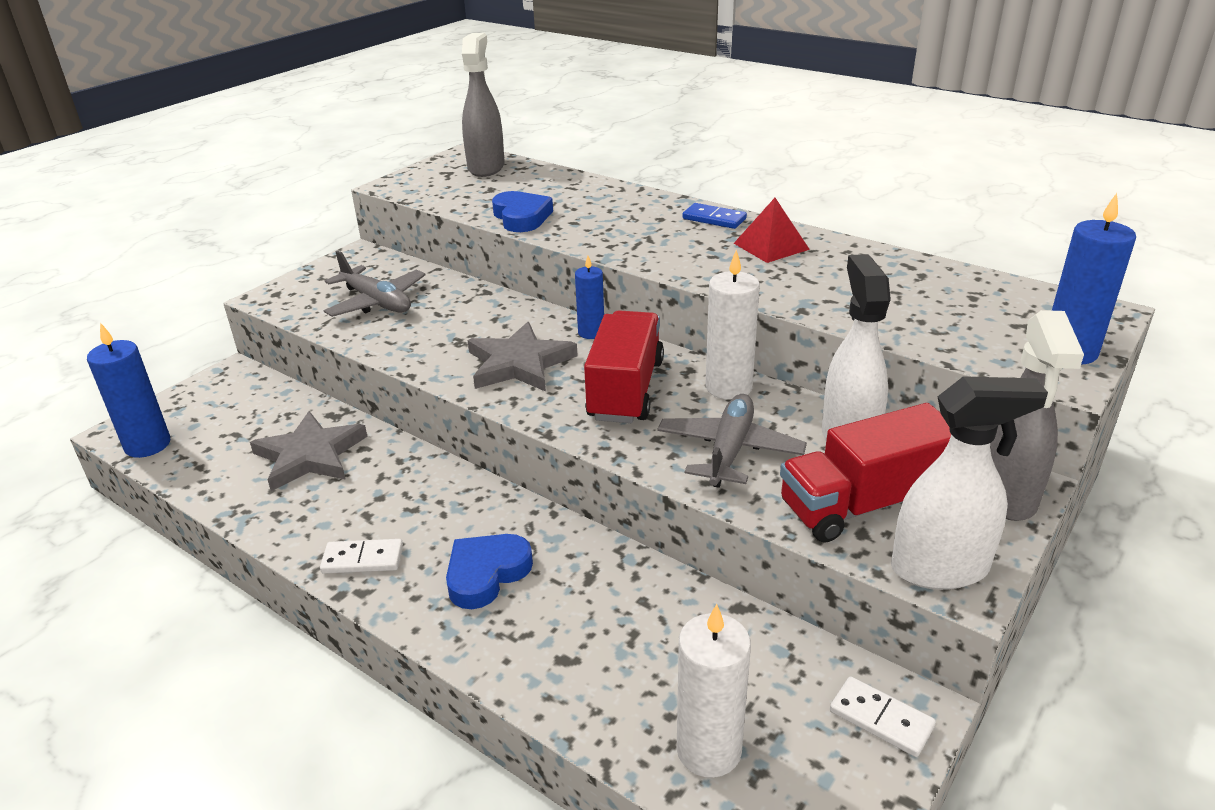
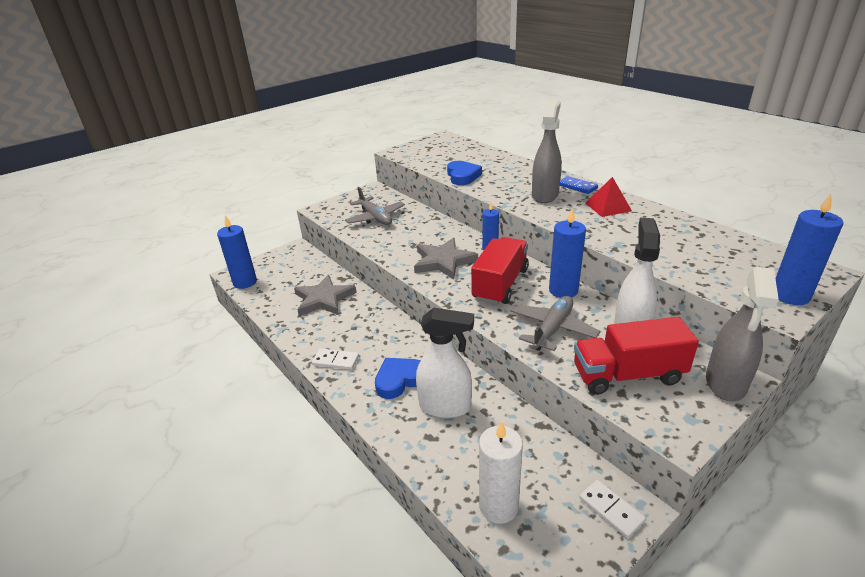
camera: 15 degrees right, 0 degrees up
grey spray bottle [462,33,505,177] -> grey spray bottle moved to [532,100,562,203]
white candle [705,250,760,400] -> blue candle [549,208,586,298]
white spray bottle [891,376,1048,590] -> white spray bottle moved to [416,308,474,418]

